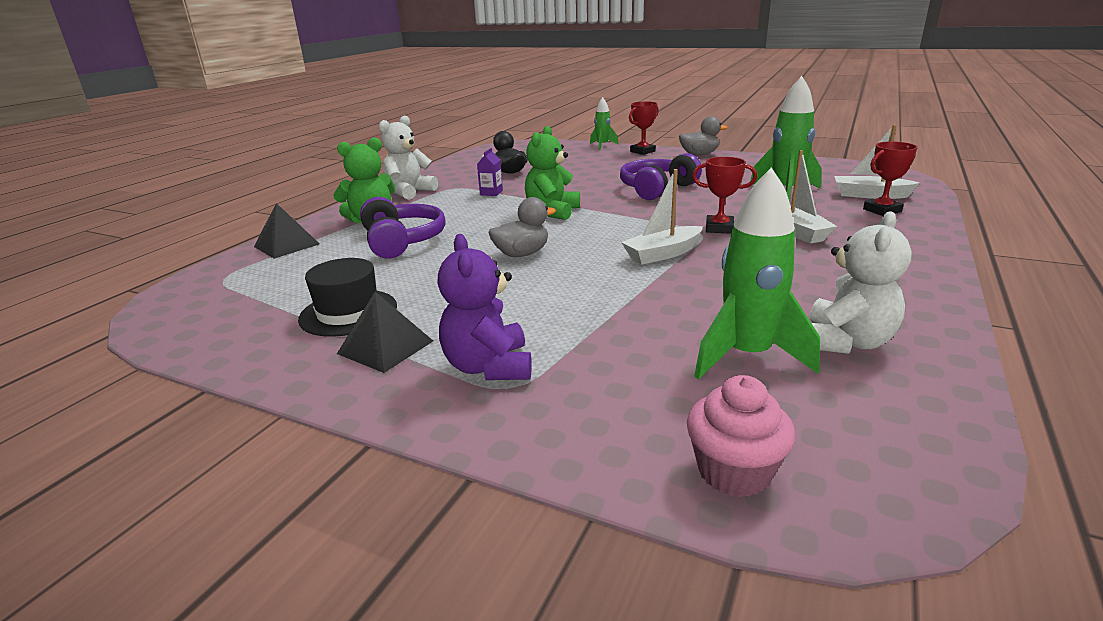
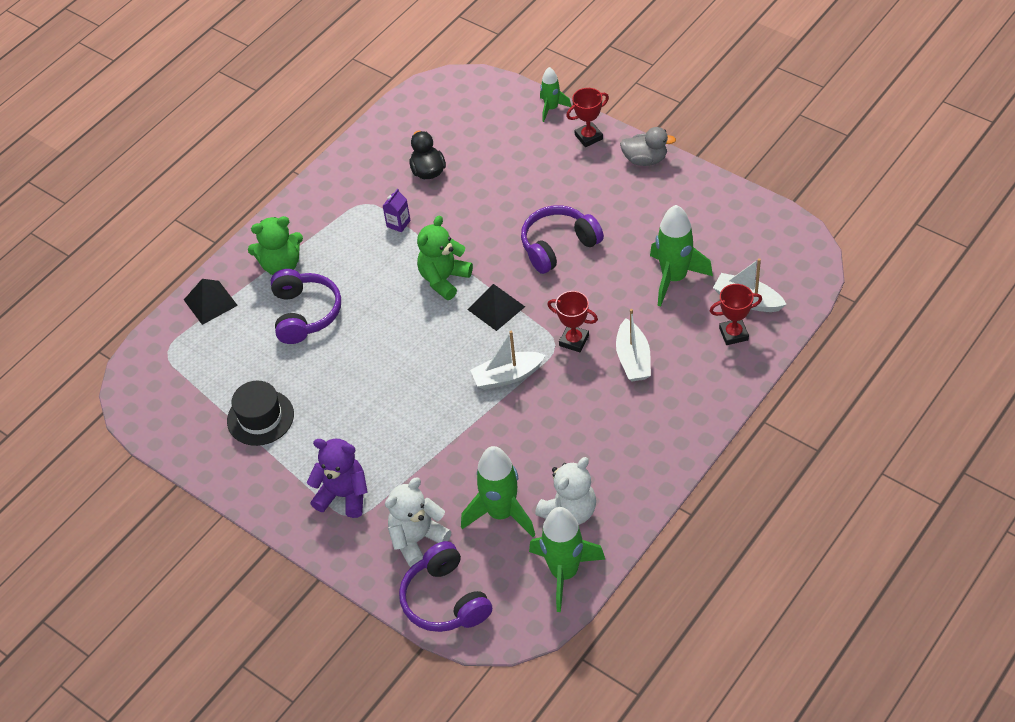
camera: 15 degrees right, 25 degrees up
black pyramid [337,292,433,373] -> black pyramid moved to [467,284,525,331]
white teddy bear [379,116,438,200] -> white teddy bear moved to [385,478,451,567]
purple teddy bear [437,234,532,380] -> purple teddy bear turned 105 degrees clockwise [307,439,367,518]
grey duck [488,197,556,257] -> none
pink cupcake [687,375,795,497] -> purple headphones [399,541,492,632]
none -> green rocket [529,507,606,612]

